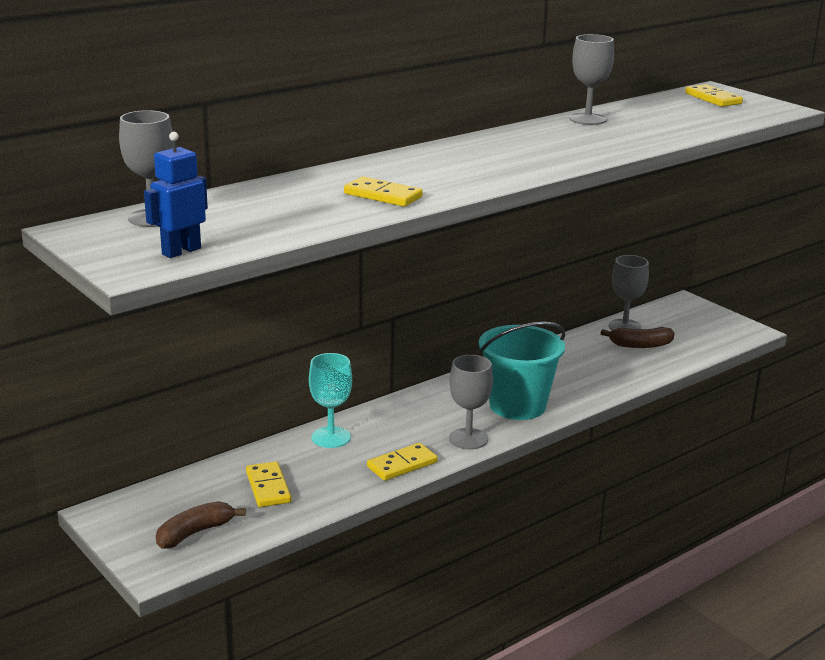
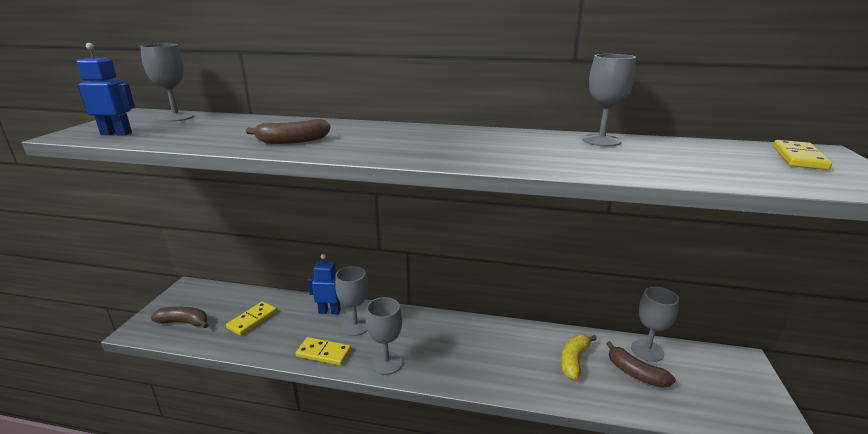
camera: 50 degrees right, 0 degrees up
turquoise goblet [309,353,352,448] -> blue robot [307,254,341,314]
yellow domino [344,176,423,207] -> brown banana [246,119,330,144]
turquoise bucket [479,322,565,420] -> none
none -> grey goblet [335,266,368,336]
none -> yellow banana [561,335,597,380]

